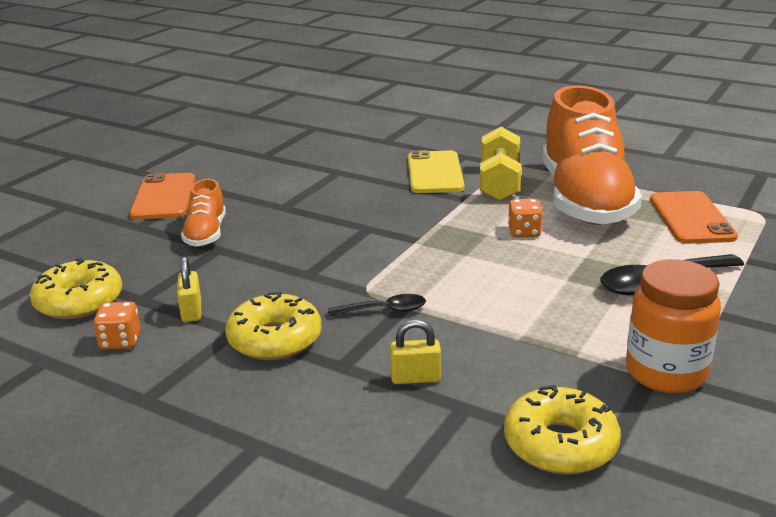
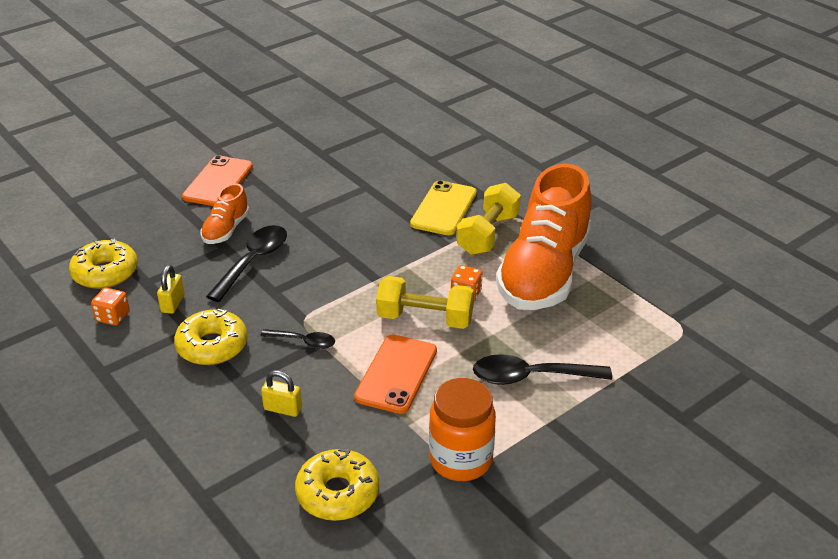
camera: 20 degrees right, 10 degrees up
orange phone [650,191,738,244] -> orange phone moved to [354,334,437,414]
none -> black spoon [206,225,287,302]
none -> yellow dumbbell [376,276,474,329]

